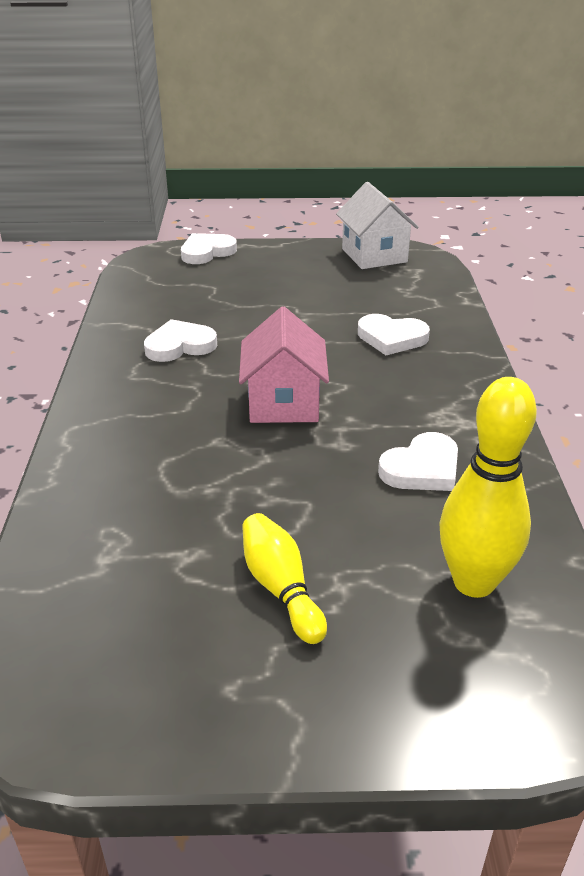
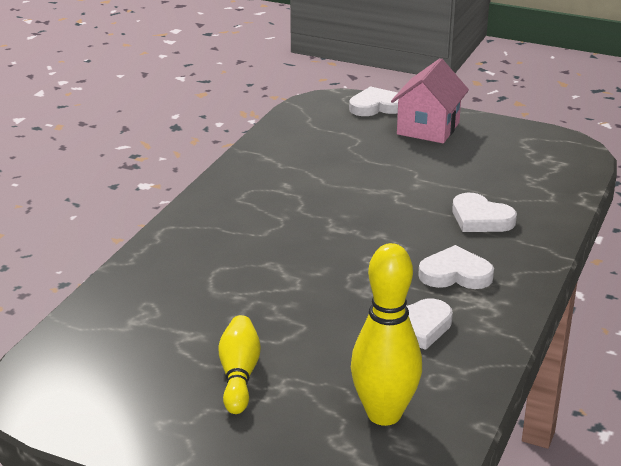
camera: 25 degrees right, 5 degrees down
white heart [144,319,217,362] -> white heart moved to [418,245,494,289]
pink house [239,307,329,423] -> pink house moved to [391,58,469,143]
white house [336,182,419,269] -> none

